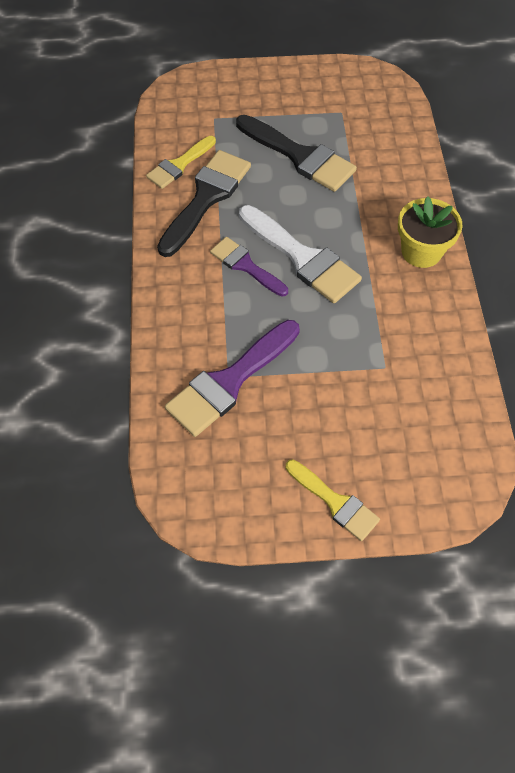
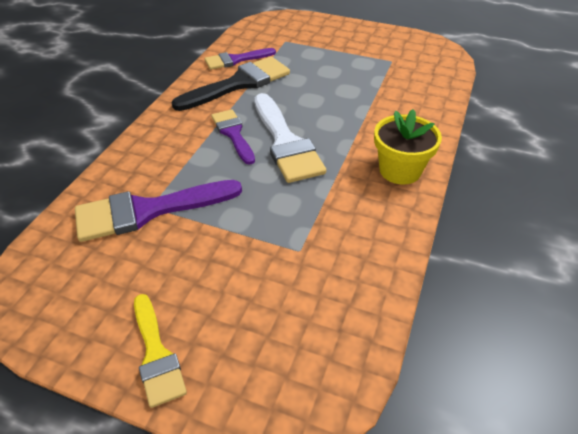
camera: 25 degrees right, 15 degrees down
yellow brush [146,136,216,189] -> purple brush [205,48,276,70]
black brush [236,115,357,192] -> none

